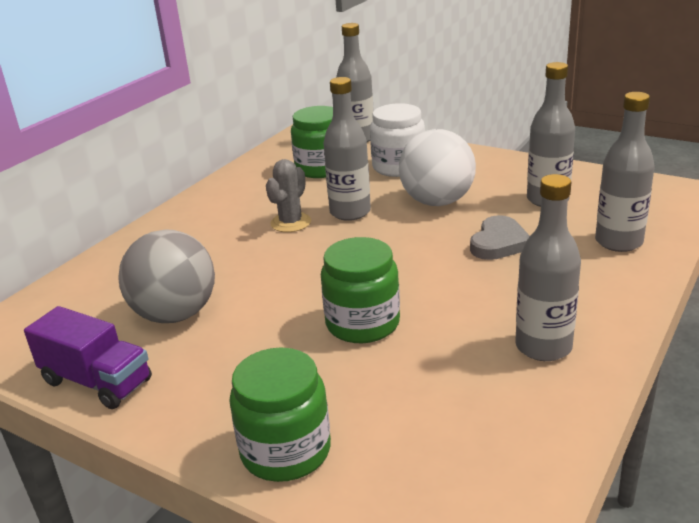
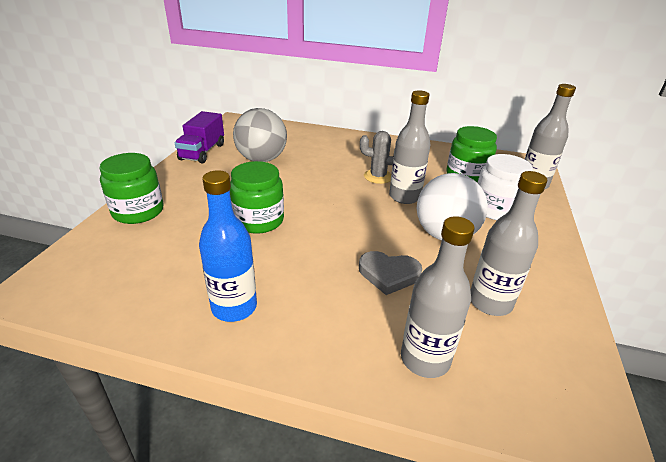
camera: 70 degrees right, 5 degrees up
grey bottle [515,174,581,361] -> blue bottle [199,170,257,322]

